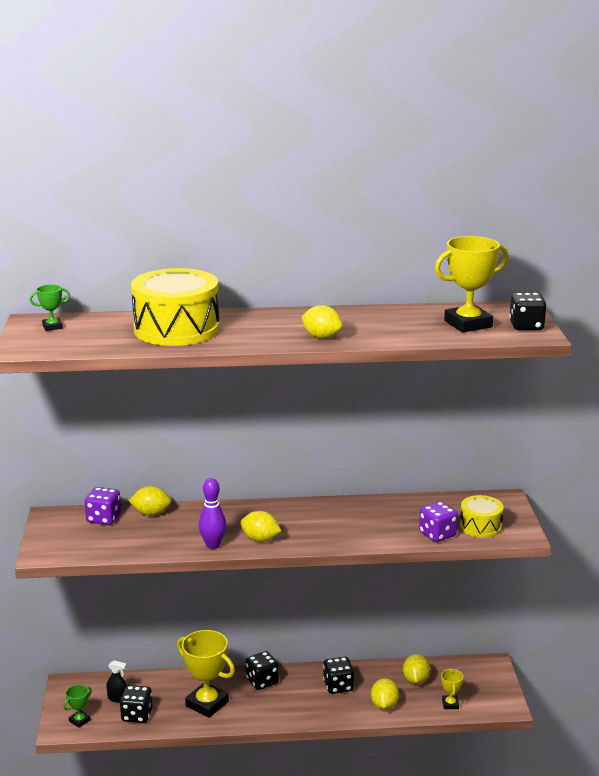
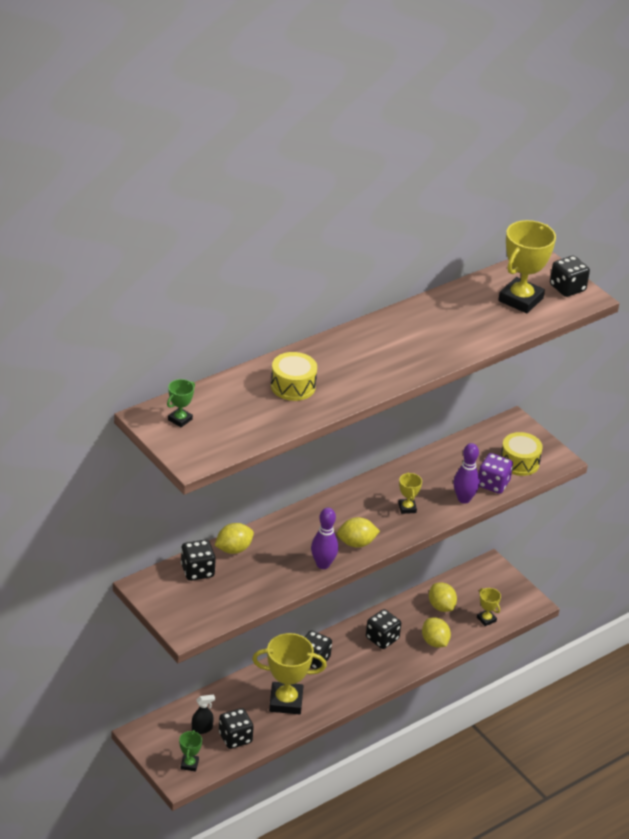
camera: 35 degrees left, 15 degrees up
purple dice [85,487,121,525] -> black dice [181,540,216,581]
yellow drum [131,268,220,346] -> yellow drum [271,352,317,401], size x0.53
yellow lemon [302,305,343,339] -> none
none -> yellow trophy [398,472,422,514]
none -> purple bowling pin [453,443,480,504]

